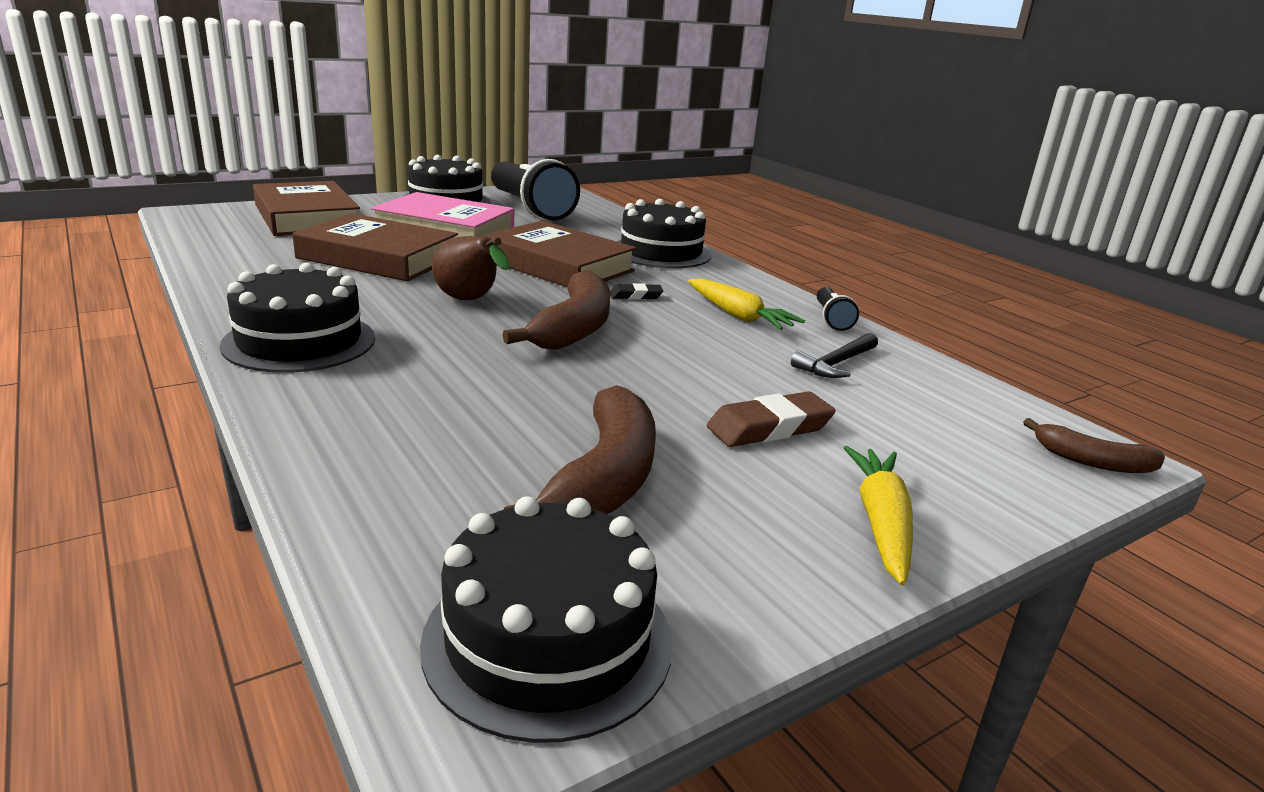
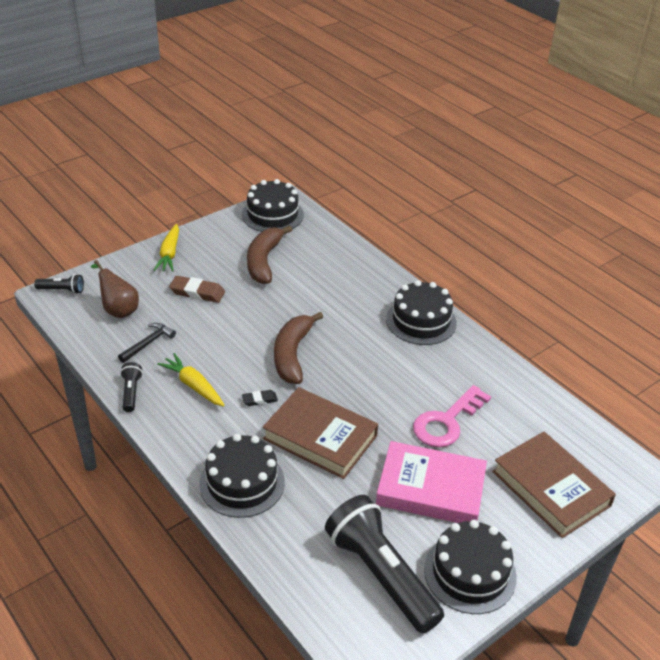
camera: 175 degrees right, 15 degrees up
brown book [292,213,458,281] -> pink key [413,385,491,447]
brown pear [432,236,510,300] -> brown pear moved to [91,260,139,318]
brown eraser [707,391,836,447] -> brown eraser turned 45 degrees clockwise [169,276,225,303]
brown banana [1023,418,1165,473] -> black flashlight [34,274,84,294]

